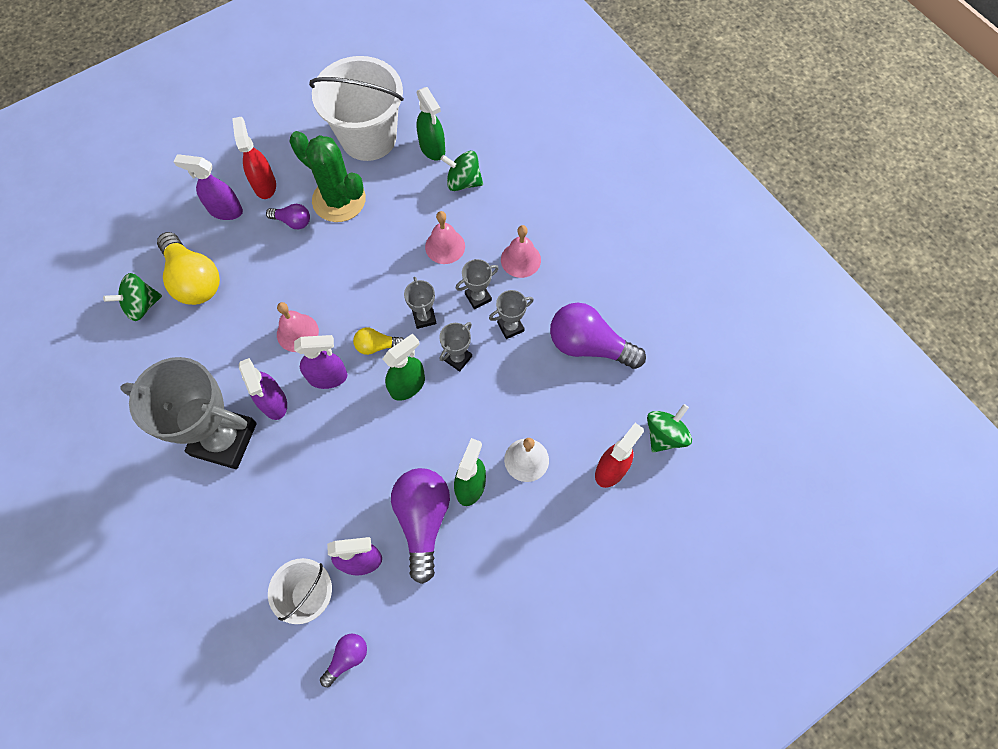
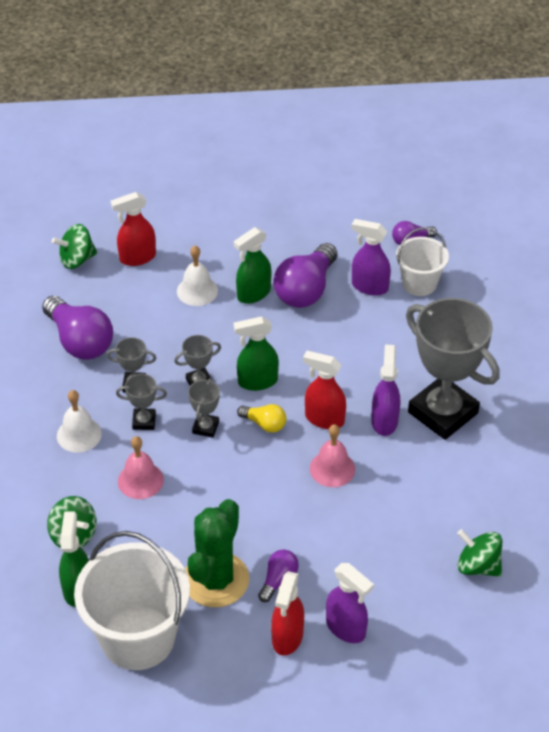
camera: 150 degrees left, 20 degrees down
green spinning top [103,273,162,321] -> green spinning top turned 150 degrees counterclockwise [457,529,502,577]
yellow light bulb [157,232,220,305] -> none
purple light bulb [266,204,310,229] -> purple light bulb turned 75 degrees clockwise [258,549,299,602]
green cactus [290,131,366,222] -> green cactus turned 45 degrees clockwise [185,499,249,607]
purple spray bottle [294,335,348,389] -> red spray bottle [303,351,346,429]
pink bell [501,225,541,278] -> white bell [57,390,102,453]

